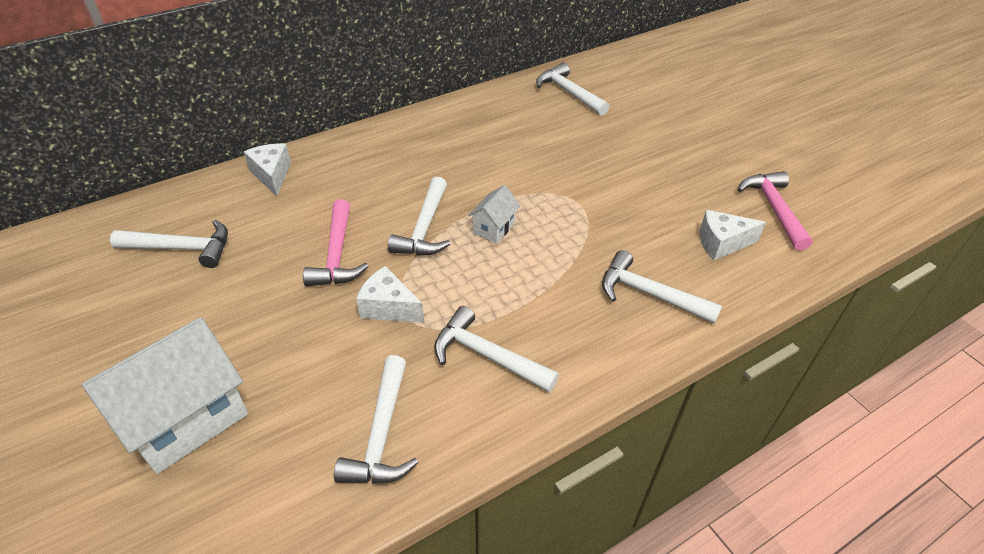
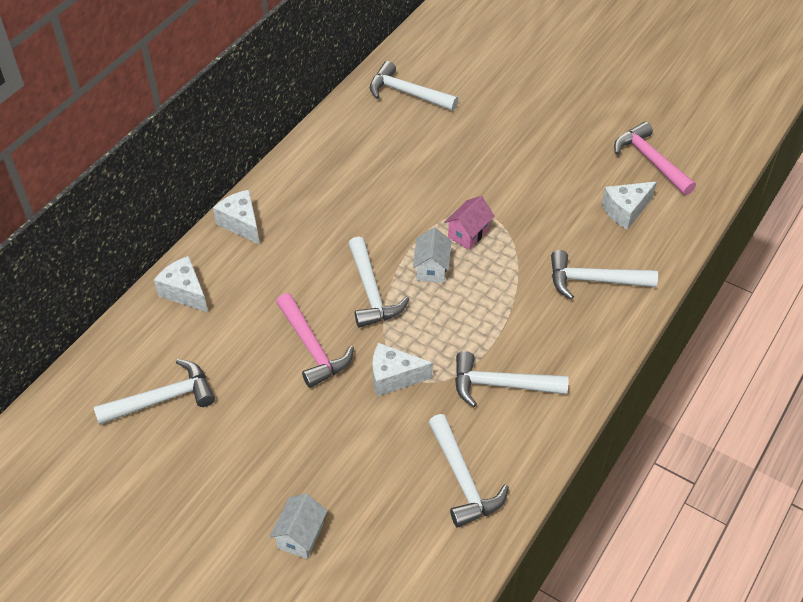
camera: 25 degrees left, 5 degrees up
white house [82,317,248,474] -> white house [270,493,327,559], size x0.48
none -> white cheese [213,190,260,245]
none -> pink house [444,196,495,250]

